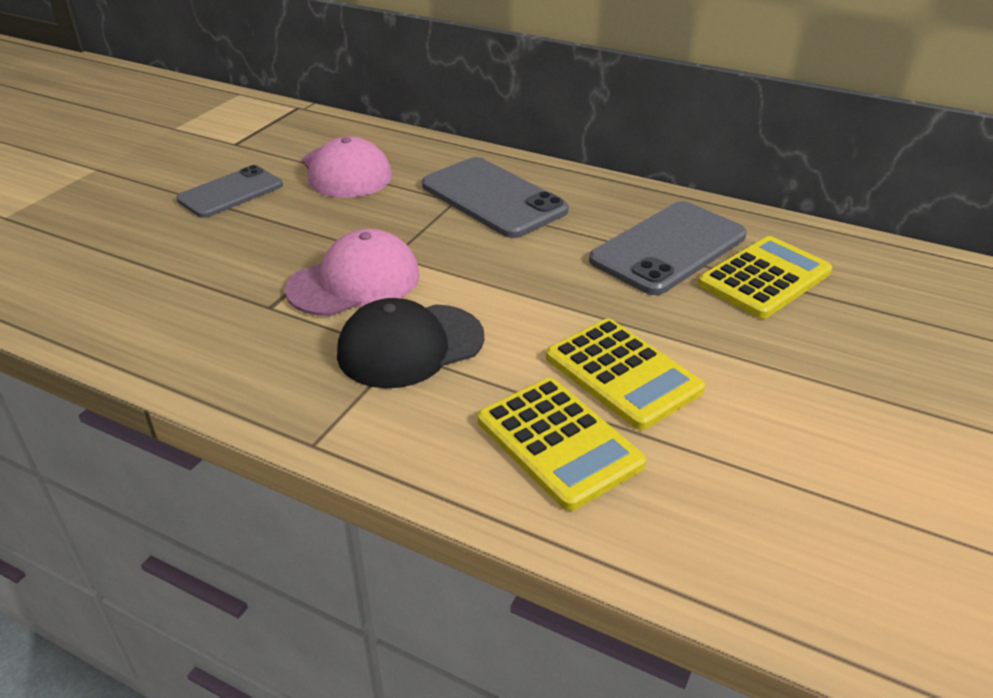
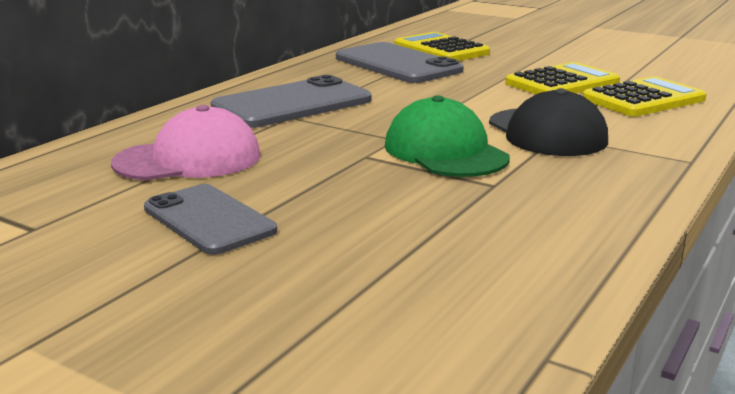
camera: 85 degrees left, 15 degrees down
pink cap [285,229,420,316] -> green cap [385,95,510,177]

